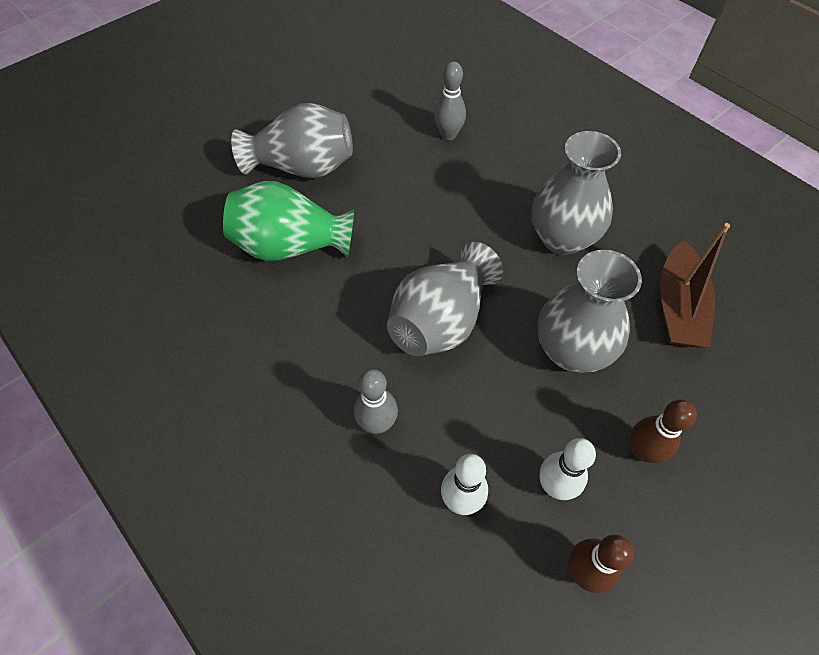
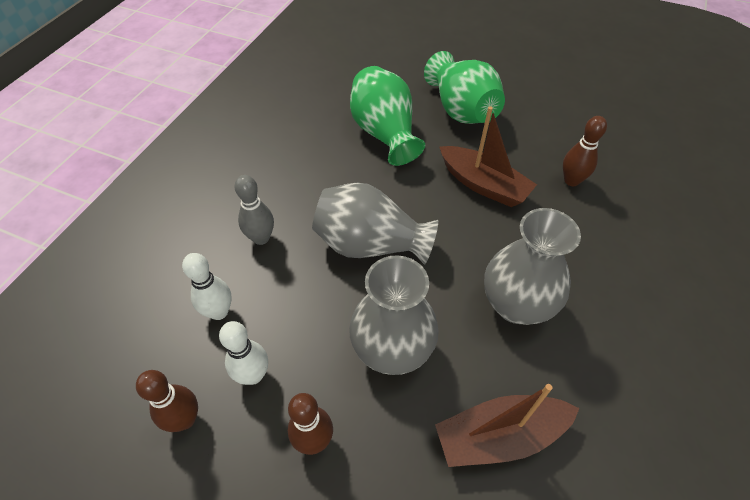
camera: 65 degrees right, 5 degrees down
grey vase [231,103,353,178] -> green vase [424,51,505,124]
grey bowling pin [434,61,466,140] -> brown bowling pin [563,116,607,186]
none -> brown boat [439,106,537,207]

